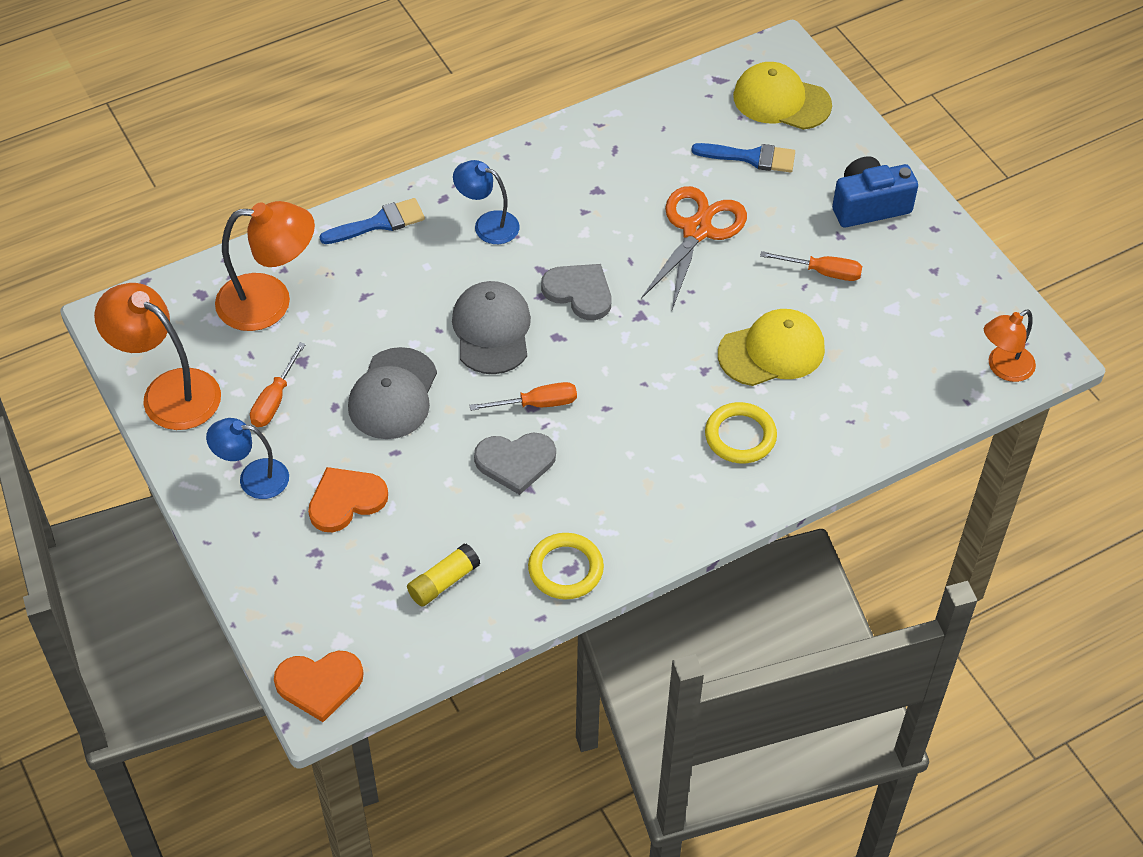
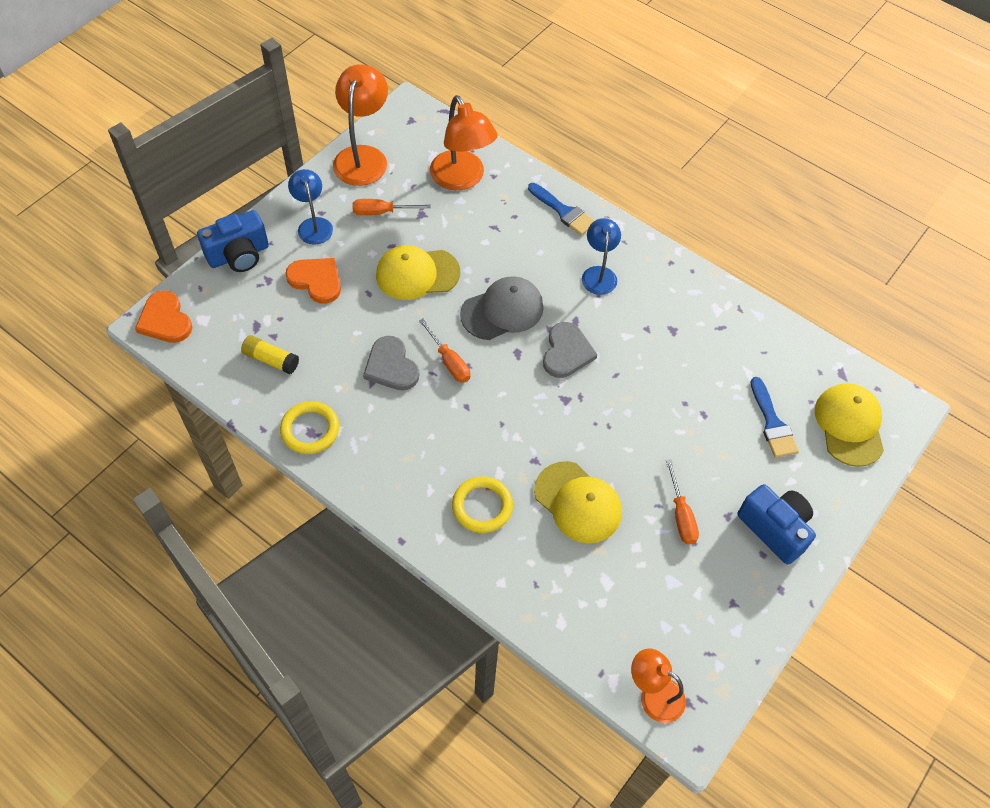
camera: 65 degrees right, 5 degrees up
grey cap [348,347,437,439] -> yellow cap [376,245,460,300]
orange scissors [641,186,747,309] -> none
none -> blue camera [197,210,269,272]

